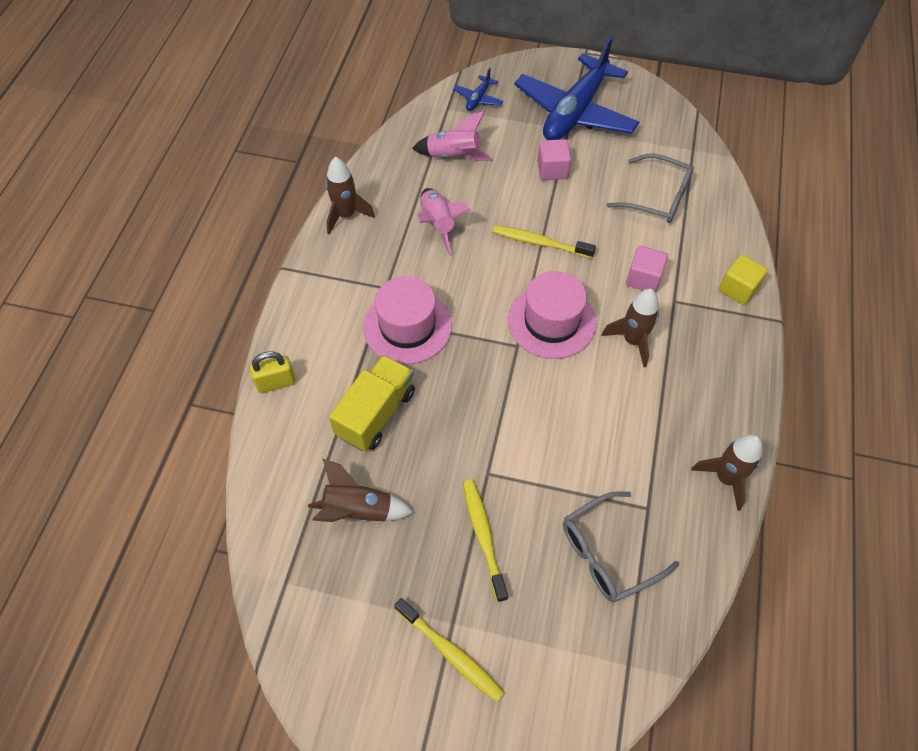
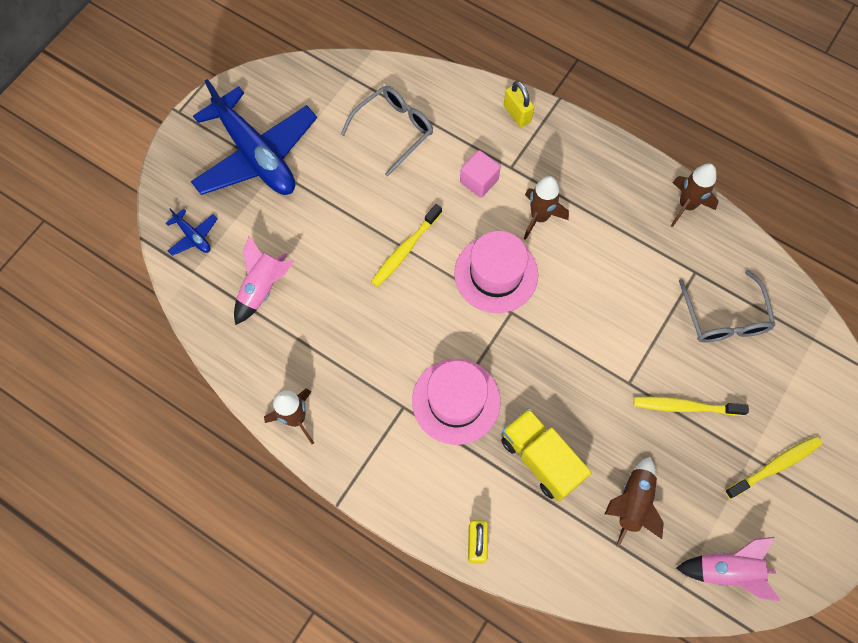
camera: 70 degrees left, 10 degrees up
pink rocket [417,188,471,254] -> pink rocket moved to [676,537,780,601]
pink cube [537,139,571,180] -> none
yellow cube [719,254,768,305] -> yellow padlock [504,81,534,127]

